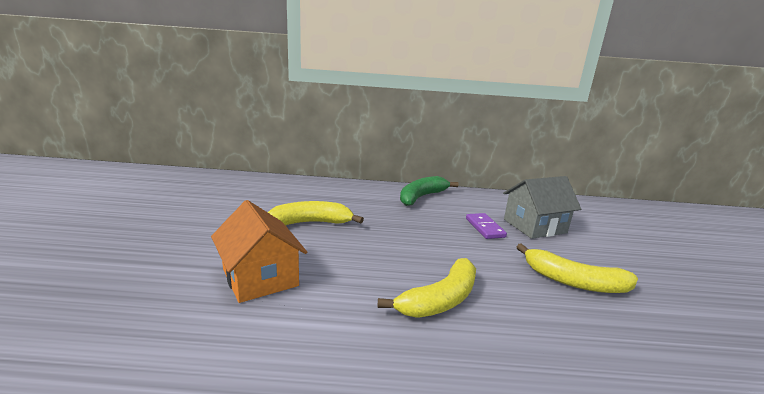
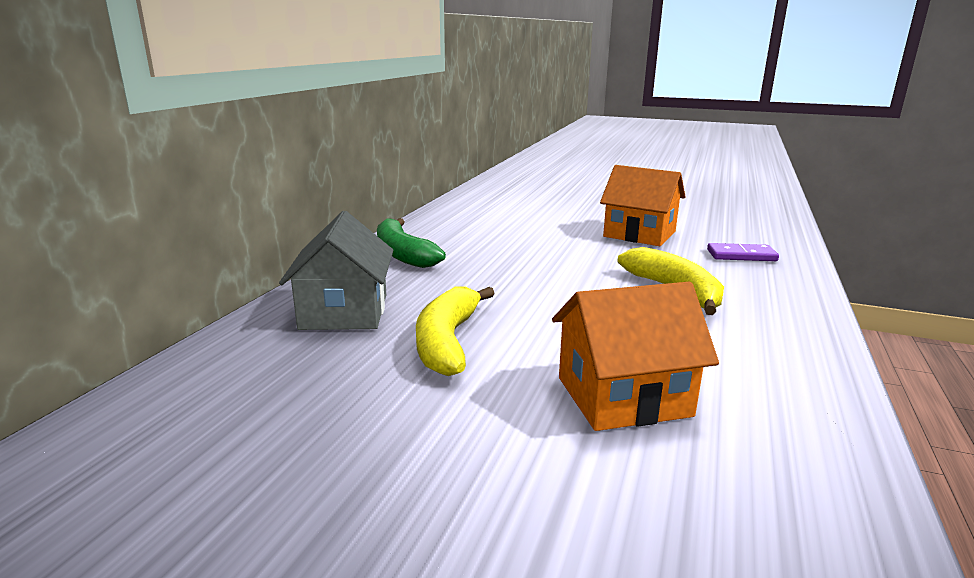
camera: 70 degrees left, 0 degrees up
purple domino [466,213,507,239] -> purple domino moved to [707,243,779,261]
grey house [503,176,581,239] -> grey house moved to [279,211,393,330]
yellow banana [517,244,638,293] -> orange house [600,165,686,246]

